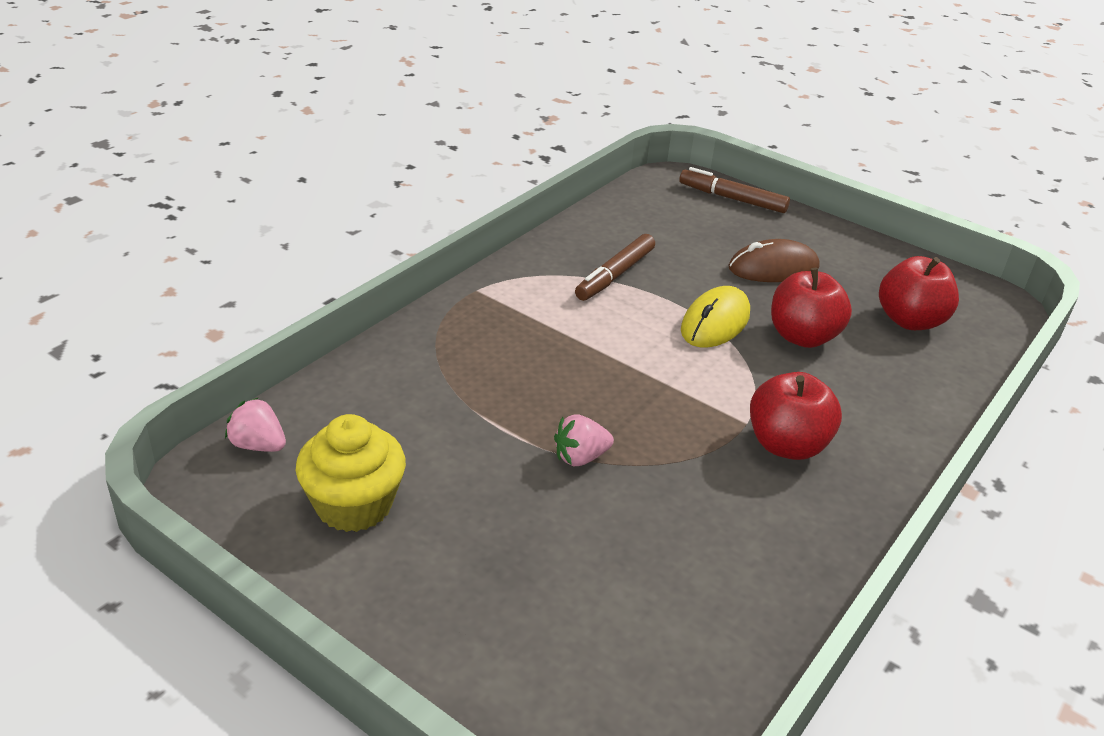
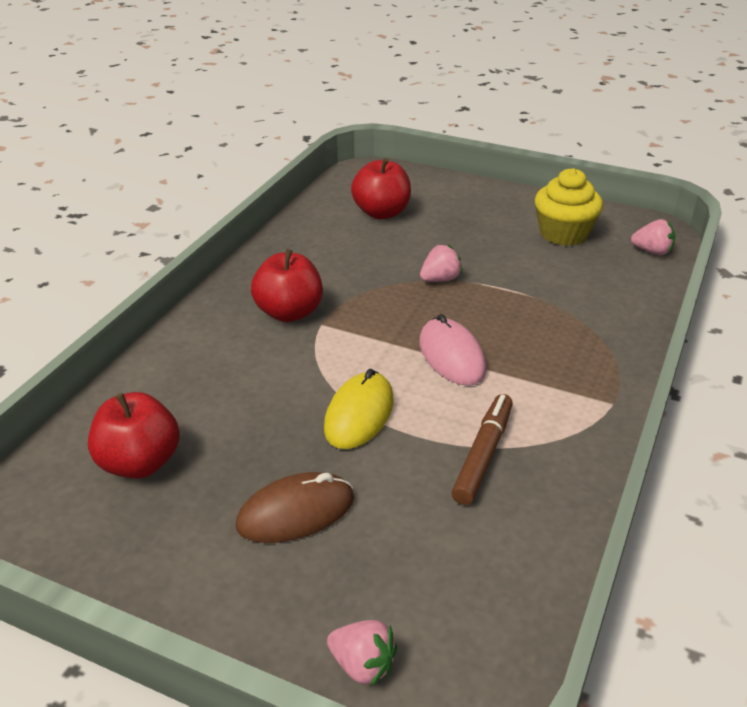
camera: 170 degrees right, 0 degrees up
brown marker [679,167,790,213] -> pink strawberry [327,620,397,687]
red apple [771,268,852,348] -> red apple moved to [351,158,411,219]
none -> pink mouse [419,314,486,386]

